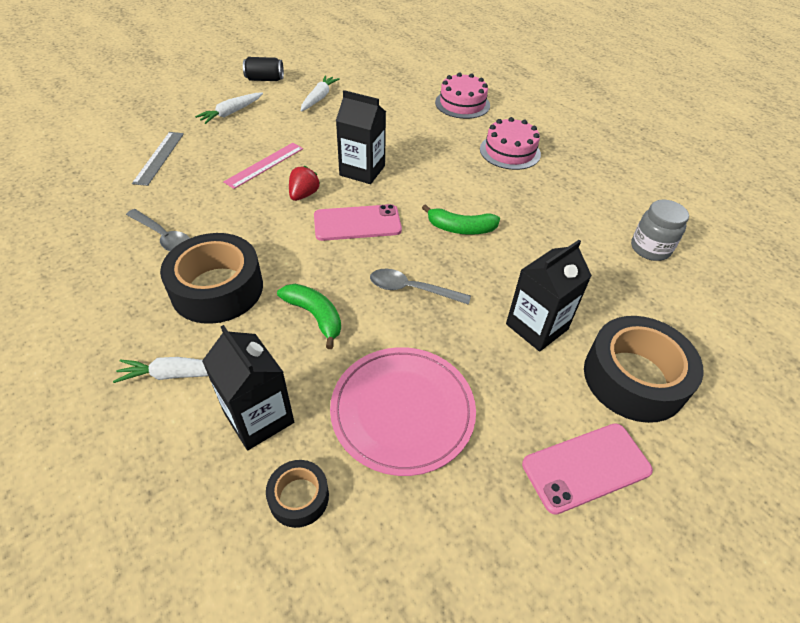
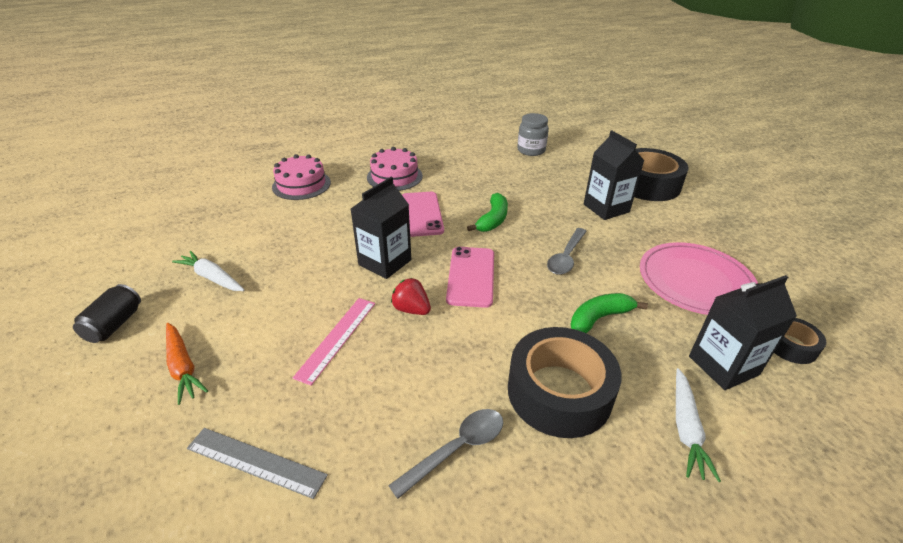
camera: 75 degrees left, 10 degrees down
white carrot [195,92,263,124] -> orange carrot [166,323,208,405]
pink ruler [223,143,303,189] -> pink ruler turned 60 degrees clockwise [293,298,375,385]
pink phone [522,423,653,515] -> pink phone moved to [402,192,444,237]

